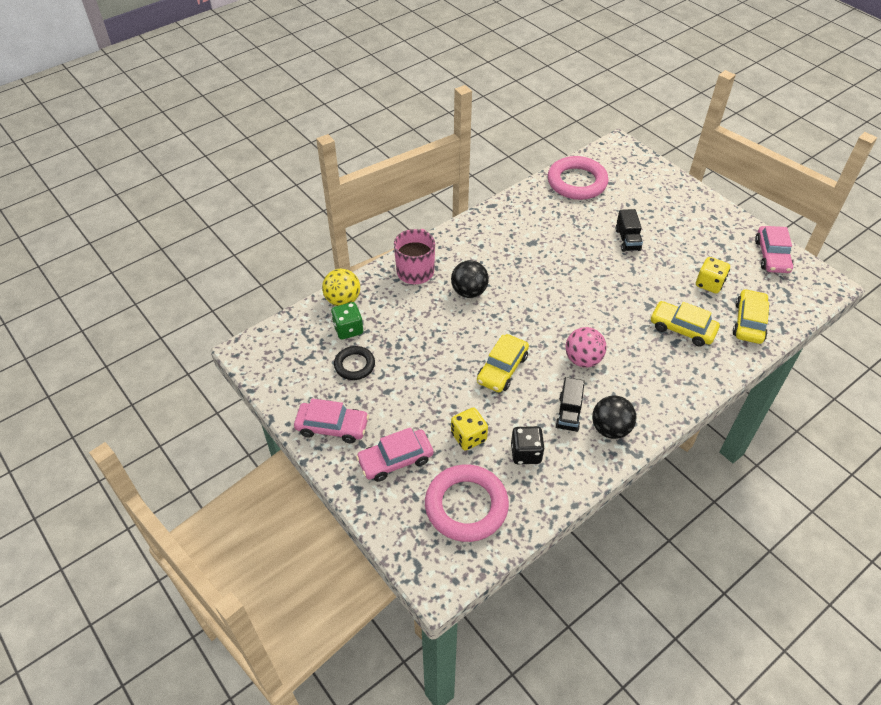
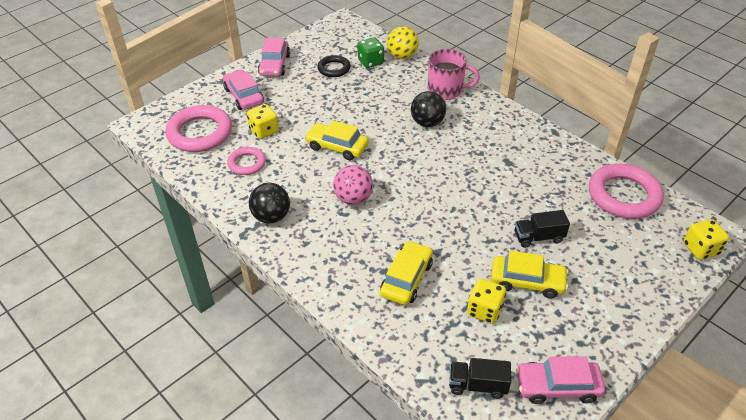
camera: 85 degrees right, 5 degrees down
black dice [511,426,545,464] -> pink ring [227,147,266,175]
black truck [555,377,585,432] -> black truck moved to [449,358,511,399]
yellow car [733,289,770,344] -> yellow car moved to [491,251,568,299]
none -> yellow dice [684,219,729,260]

